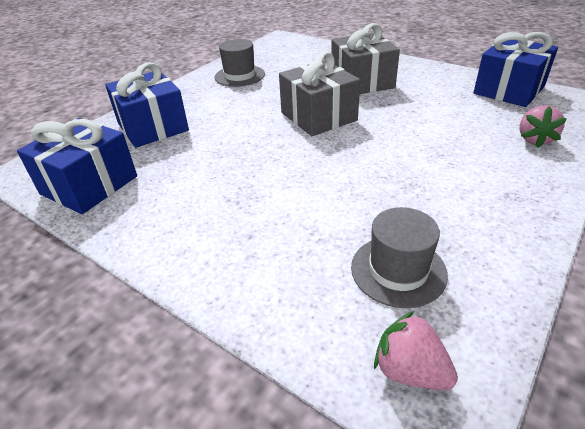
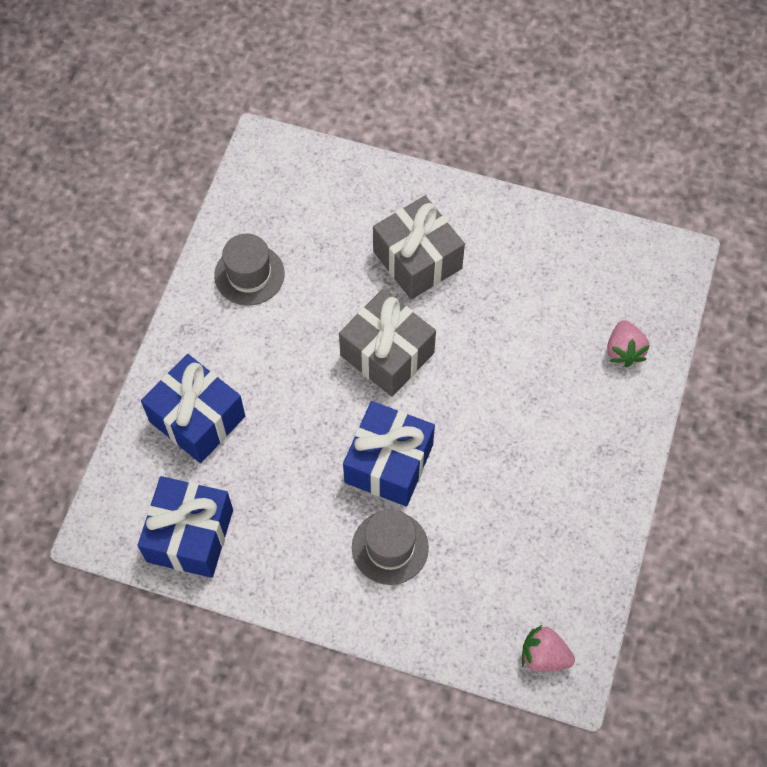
camera: 20 degrees left, 25 degrees up
grey hat [351,207,448,308] -> grey hat moved to [352,509,429,585]
blue gift [473,32,558,107] -> blue gift moved to [343,401,435,507]

